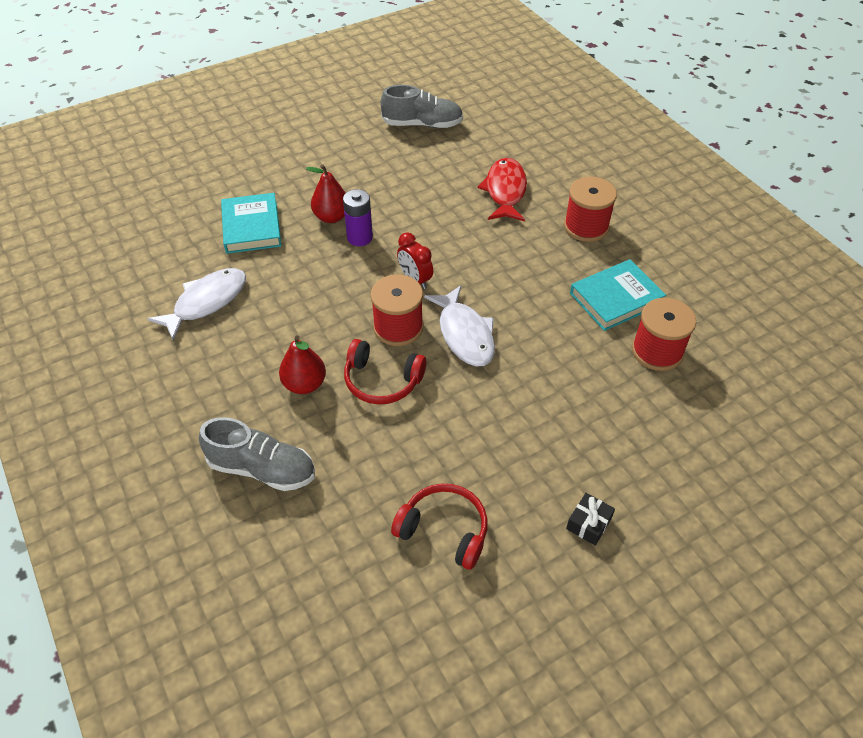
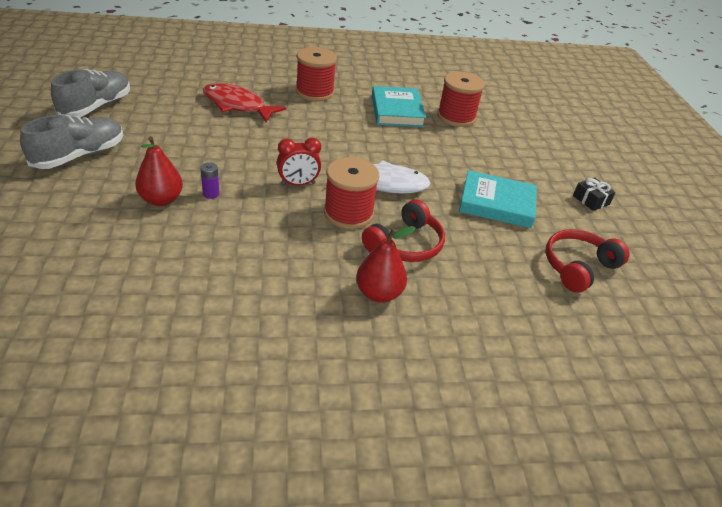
camera: 70 degrees left, 10 degrees down
white fish [147,268,246,341] -> none
grey shoe [199,417,315,491] -> grey shoe moved to [20,115,124,169]
turquoise book [221,193,282,254] -> turquoise book moved to [459,170,537,228]
purple battery [343,189,373,246] -> purple battery [200,162,220,199], size x0.58

